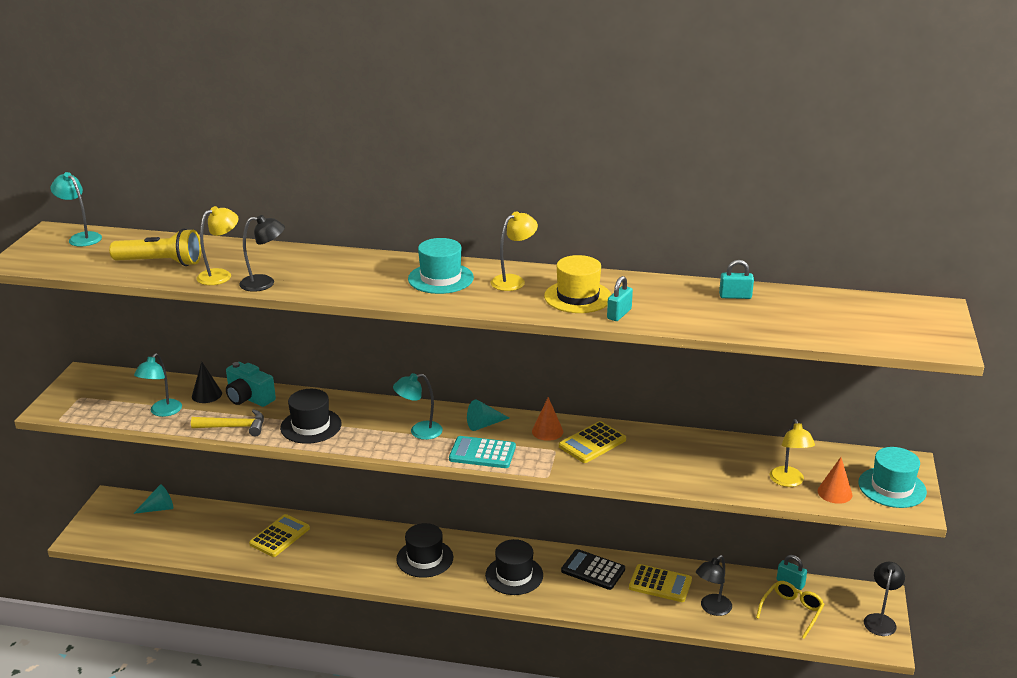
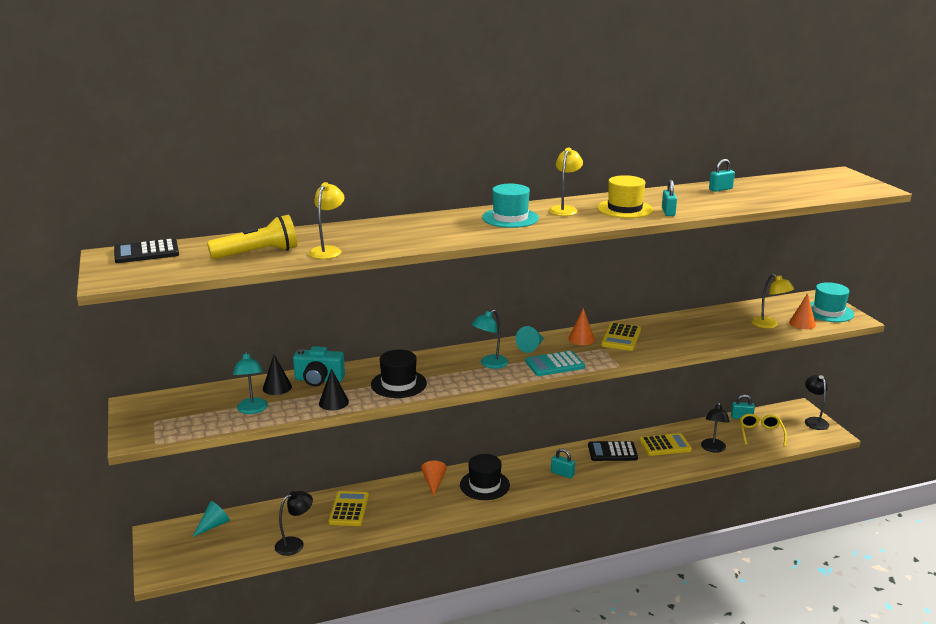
camera: 30 degrees left, 5 degrees down
turquoise lamp [51,172,102,247] -> black calculator [114,239,179,263]
yellow hammer [191,409,264,436] -> black cone [319,368,349,410]
black lamp [239,215,285,292] -> black lamp moved to [275,491,313,556]
black hat [485,539,543,595] -> turquoise padlock [551,448,575,479]
none -> orange cone [421,461,447,496]

